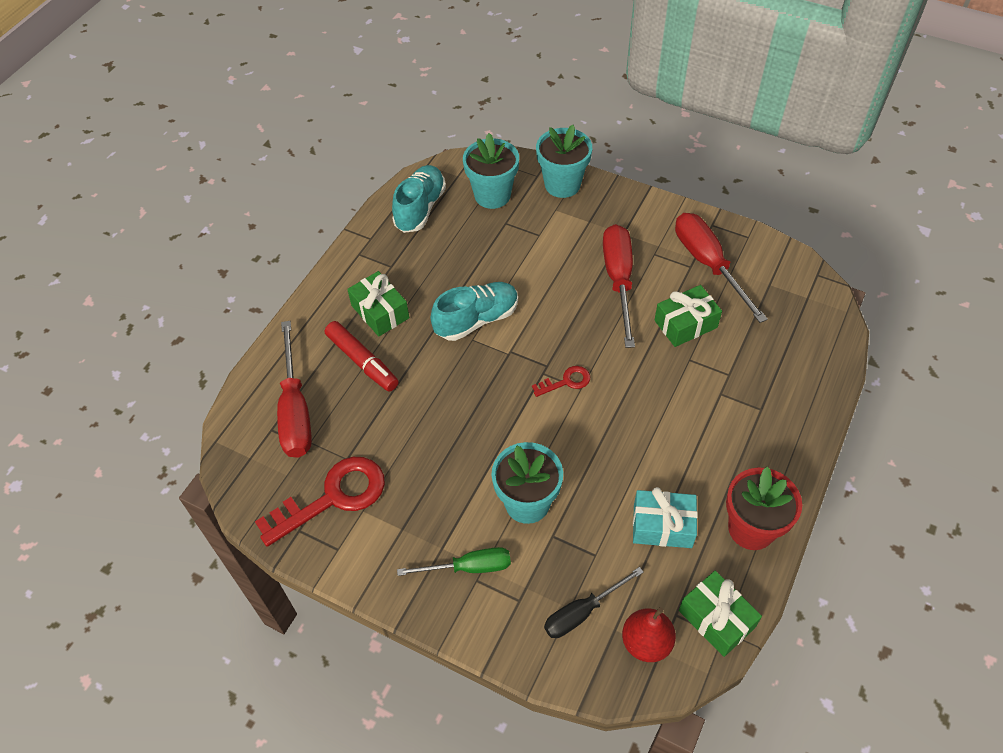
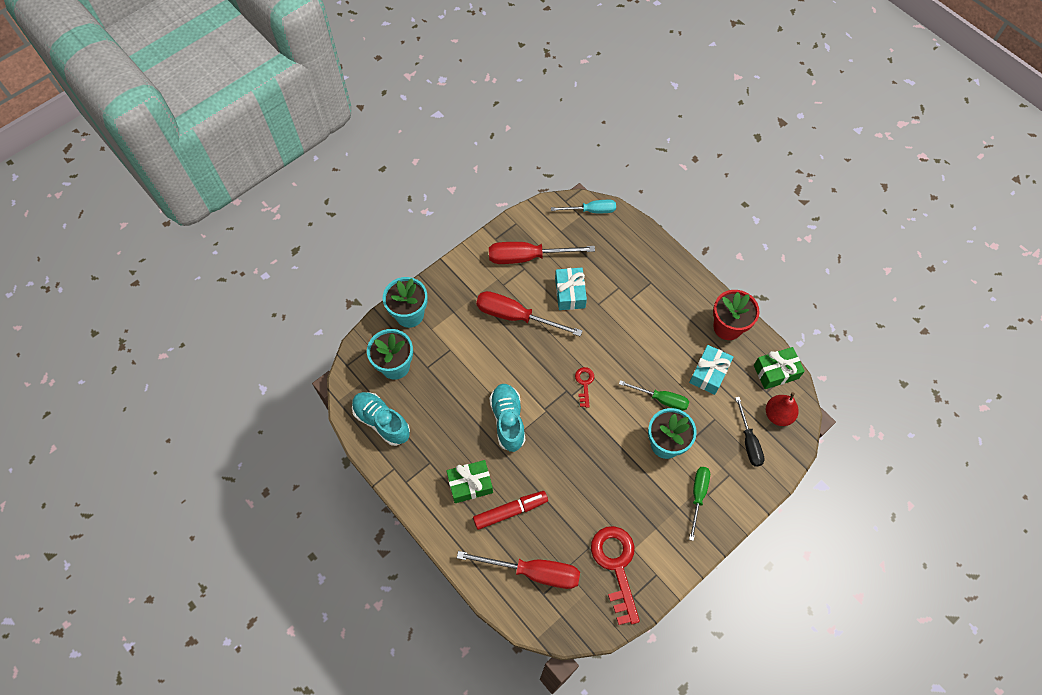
camera: 70 degrees left, 10 degrees up
green gift [654,285,722,347] -> turquoise gift [555,268,587,310]
none -> turquoise screwdriver [551,200,616,213]
none -> green screwdriver [619,380,689,411]

